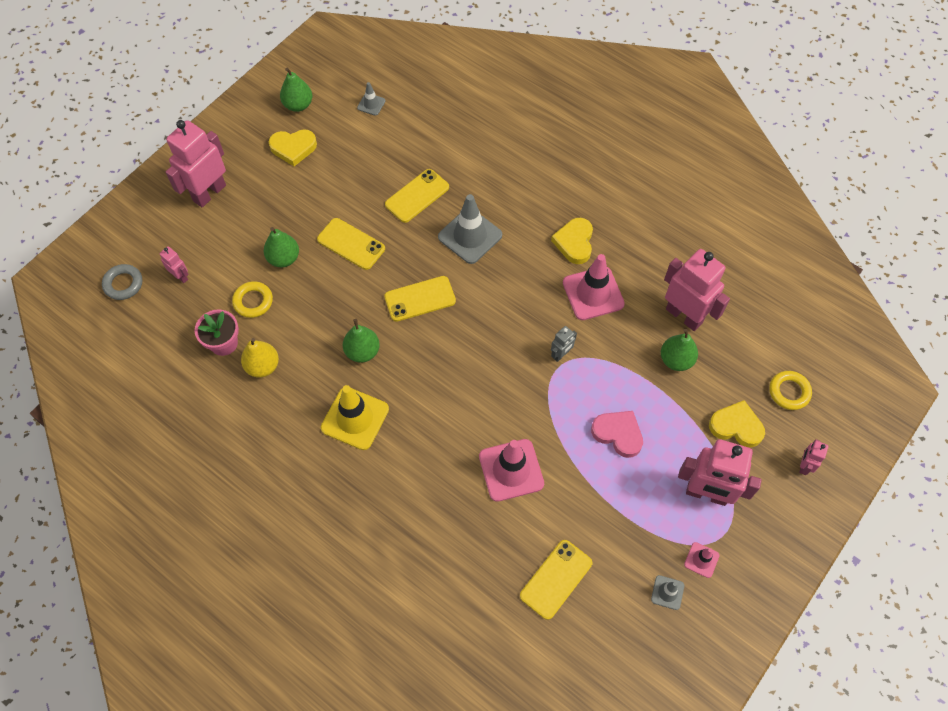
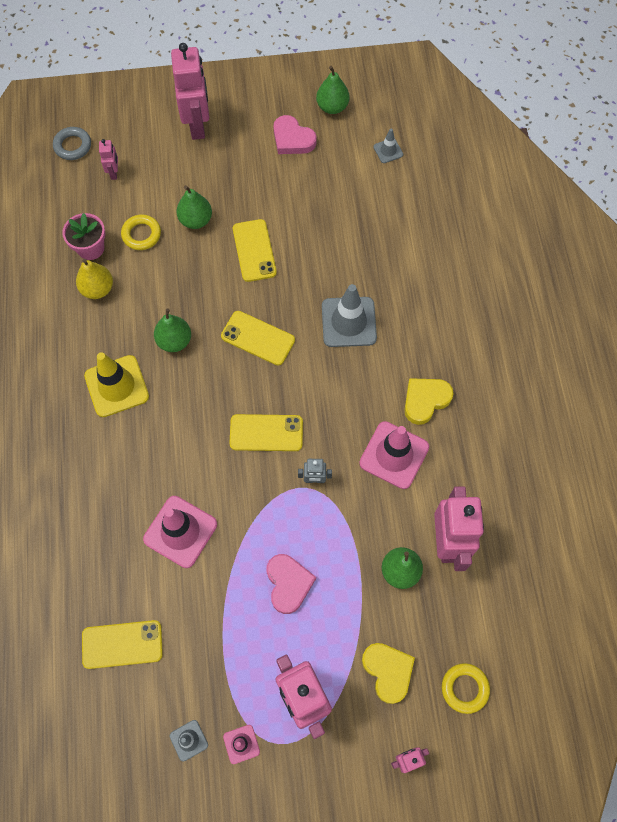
camera: 45 degrees right, 5 degrees up
pink robot [166,120,226,207] -> pink robot turned 90 degrees clockwise [171,43,209,140]
yellow heart [269,129,317,166] -> pink heart [273,115,317,154]
yellow phone [385,169,449,223] -> yellow phone moved to [229,414,303,451]

